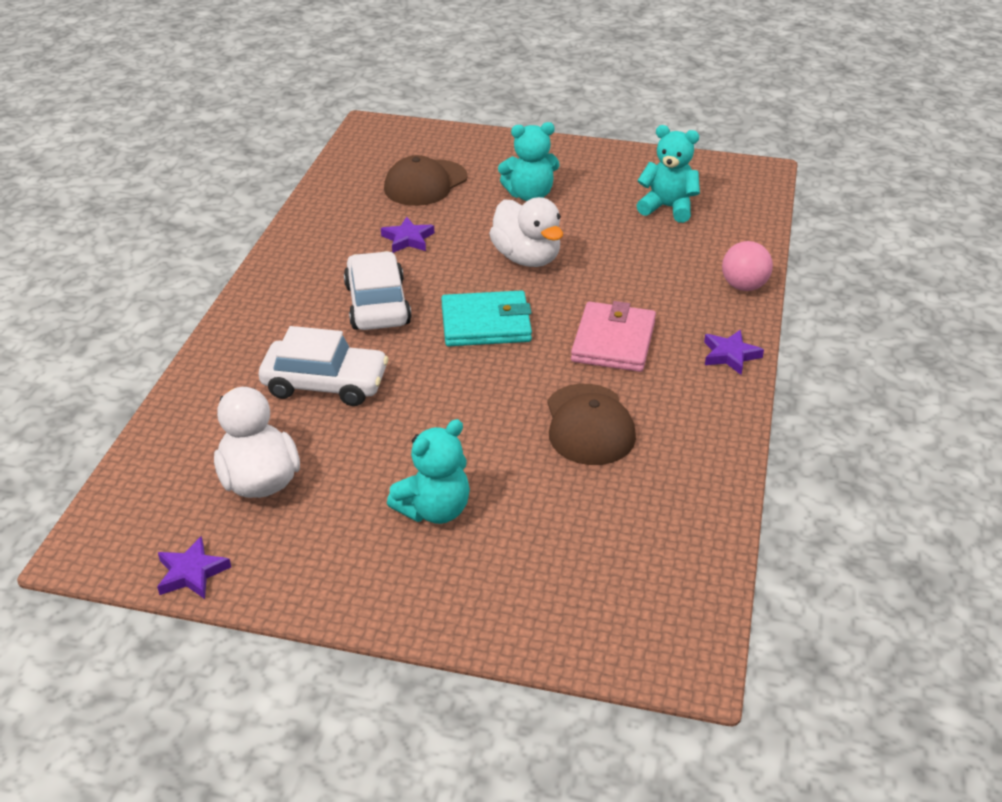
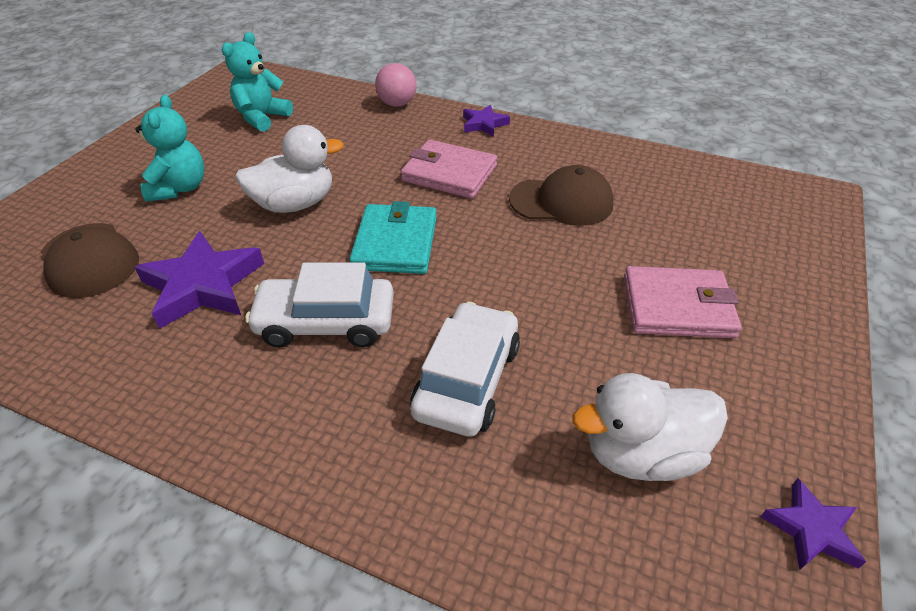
camera: 80 degrees left, 5 degrees up
purple star [381,217,434,253] -> purple star [135,231,264,329], size x1.83
turquoise teddy bear [387,419,470,524] -> pink wallet [624,266,742,338]

